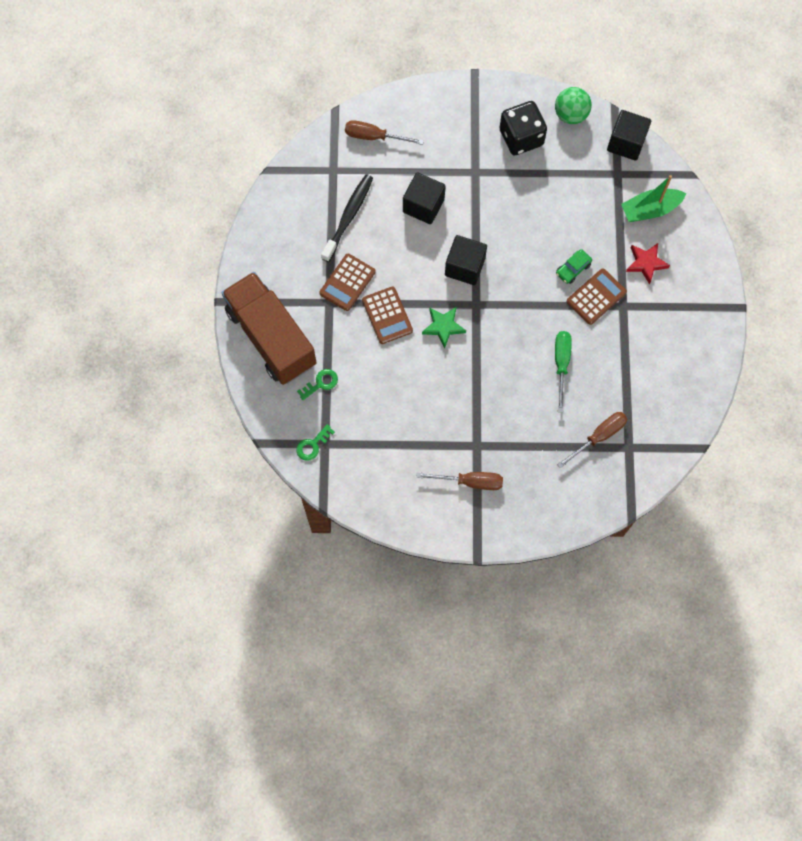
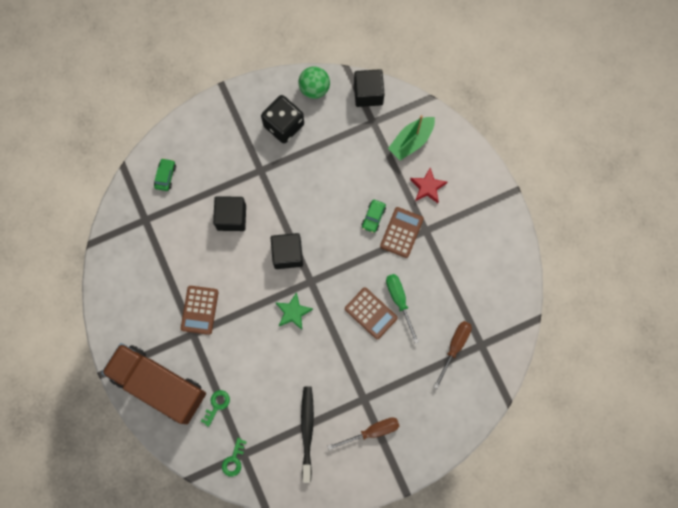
camera: 25 degrees left, 5 degrees up
black toothbrush [321,174,373,262] -> black toothbrush moved to [301,387,314,483]
brown screwdriver [345,120,424,145] -> green car [154,158,176,191]
brown calculator [362,286,413,344] -> brown calculator moved to [345,288,398,339]

